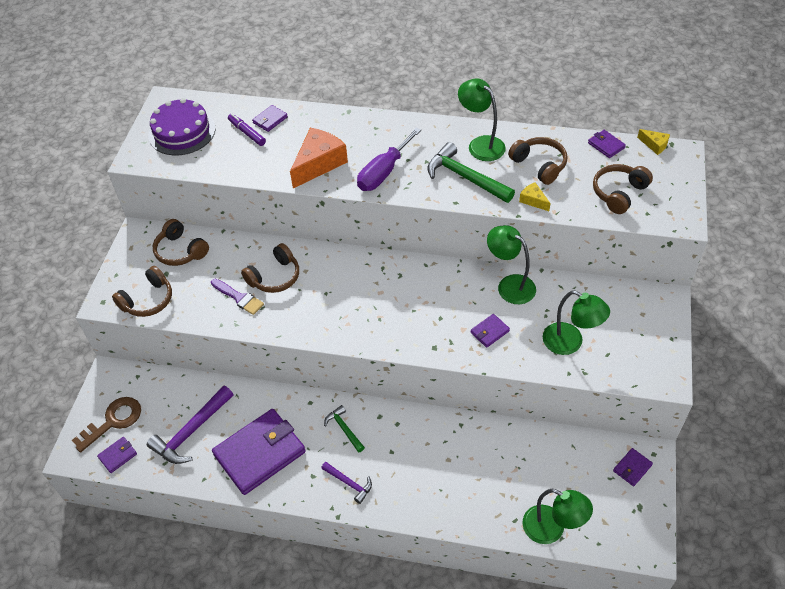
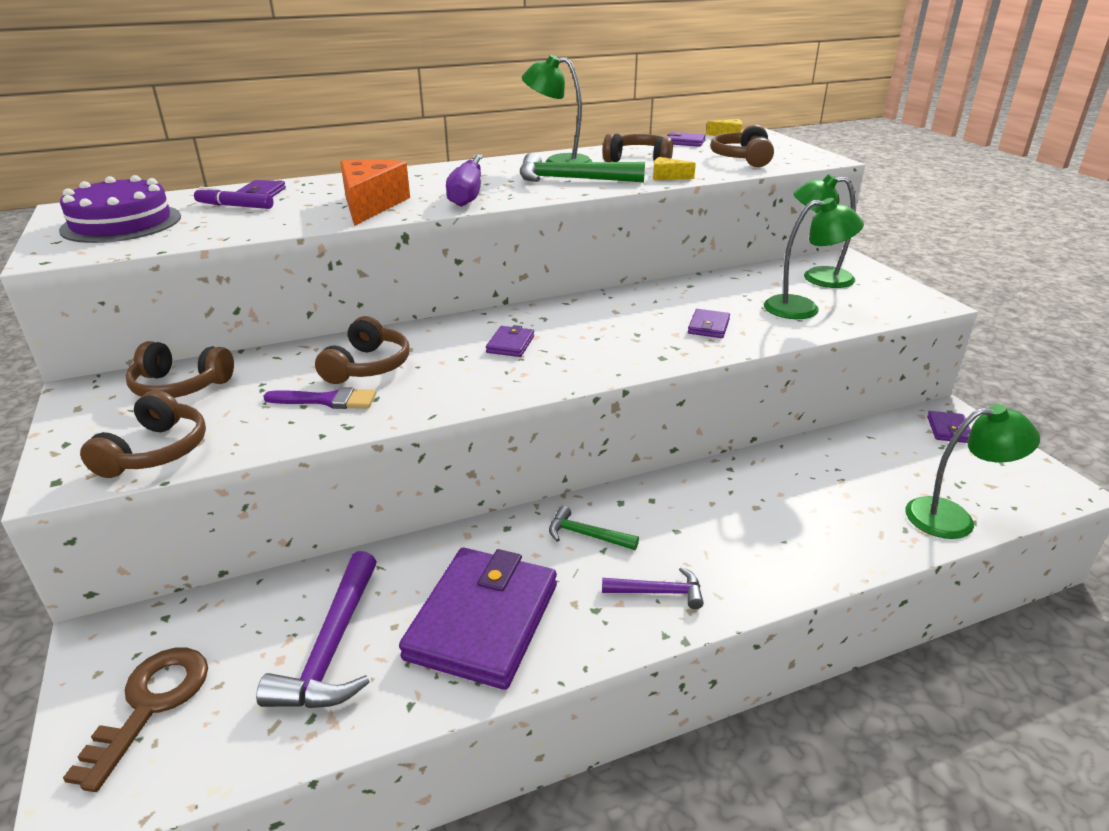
camera: 35 degrees left, 20 degrees down
purple wallet [97,437,137,473] -> purple wallet moved to [486,325,534,357]
green lamp [487,225,536,304] -> green lamp moved to [793,174,856,288]

